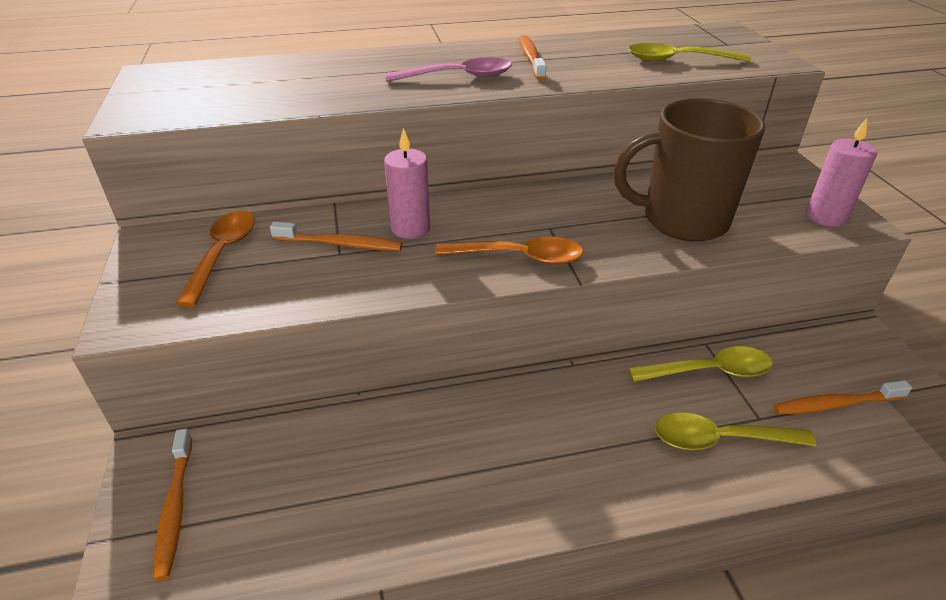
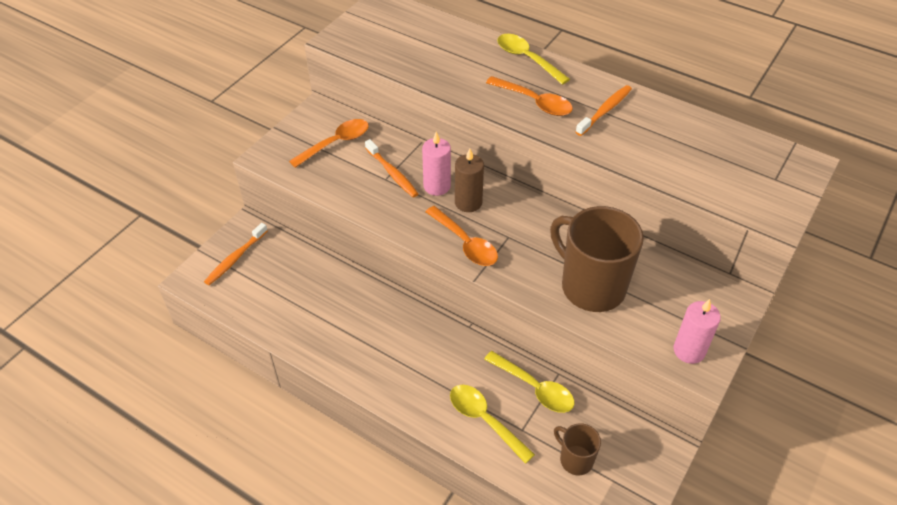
camera: 45 degrees right, 10 degrees up
pink spoon [385,58,512,82] -> orange spoon [486,76,573,116]
yellow spoon [628,43,751,62] -> yellow spoon moved to [497,34,570,85]
orange toothbrush [773,380,912,415] -> brown mug [554,423,601,475]
none -> brown candle [455,148,484,212]

